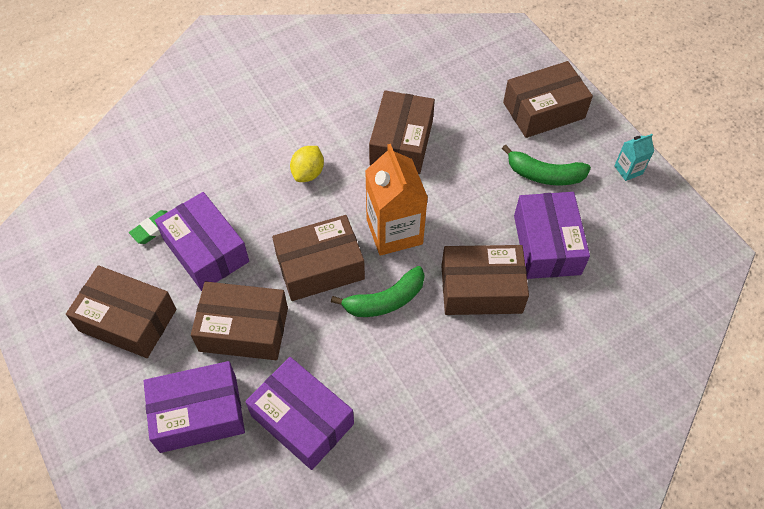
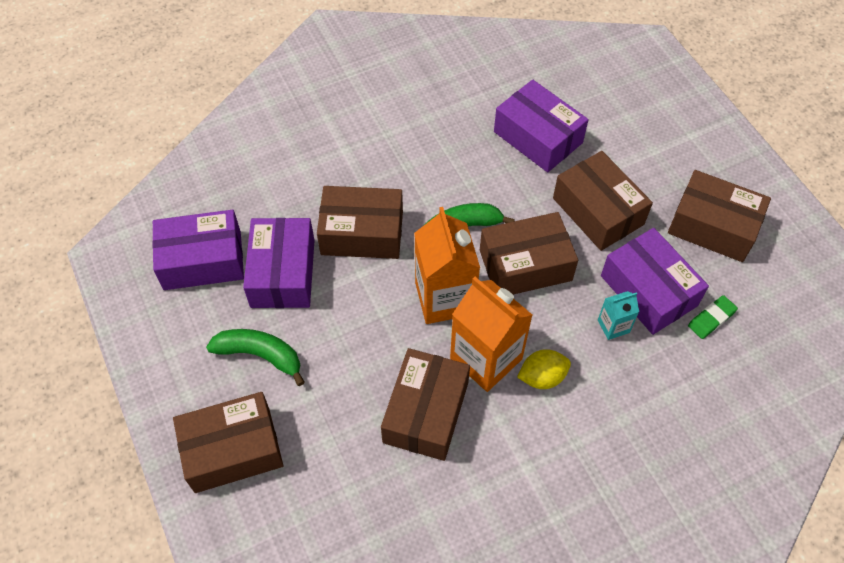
camera: 175 degrees left, 0 degrees up
purple box [144,361,245,453] -> purple box moved to [152,210,244,290]
brown box [191,282,288,360] -> brown box turned 45 degrees clockwise [553,151,653,251]
yellow lemon [290,146,324,182] -> yellow lemon turned 45 degrees clockwise [517,349,571,389]
turquoise carton [614,134,654,181] -> turquoise carton moved to [598,291,639,340]
none -> orange carton [450,277,533,392]

